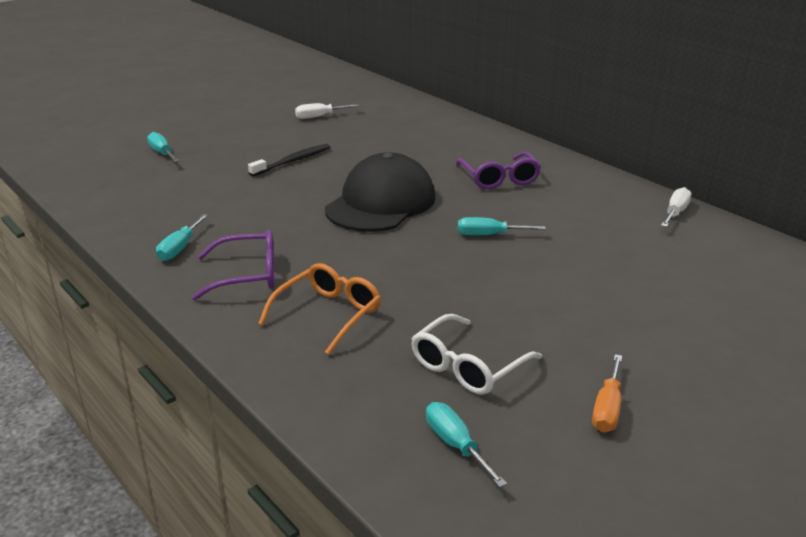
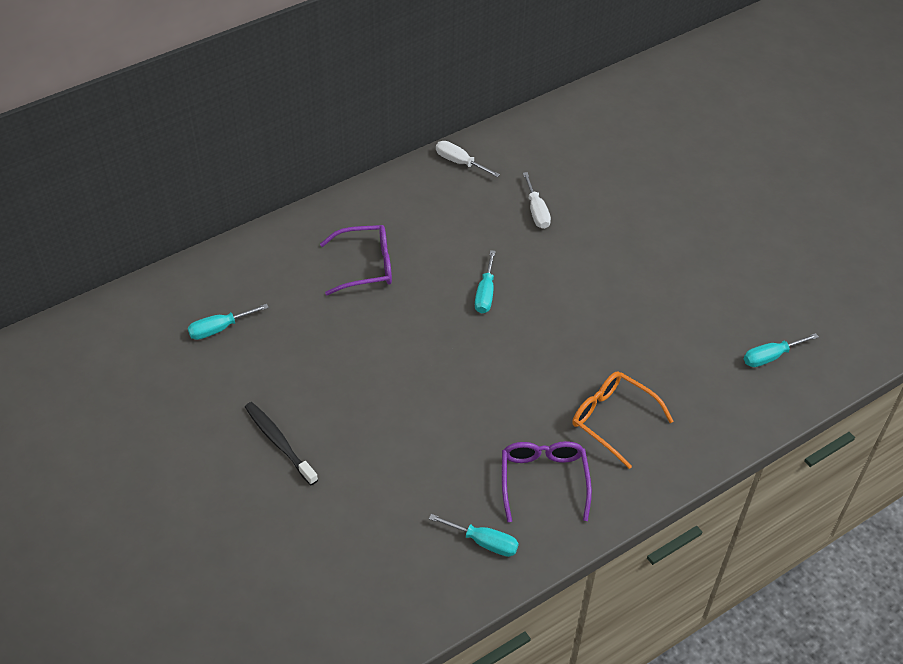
camera: 85 degrees left, 20 degrees up
turquoise screwdriver [147,132,179,162] -> turquoise screwdriver moved to [188,304,269,340]
white screwdriver [295,103,359,119] -> white screwdriver moved to [523,172,551,229]
black cap [325,152,436,232] -> none
white glasses [411,314,542,395] -> none
orange screwdriver [592,354,622,433] -> none

